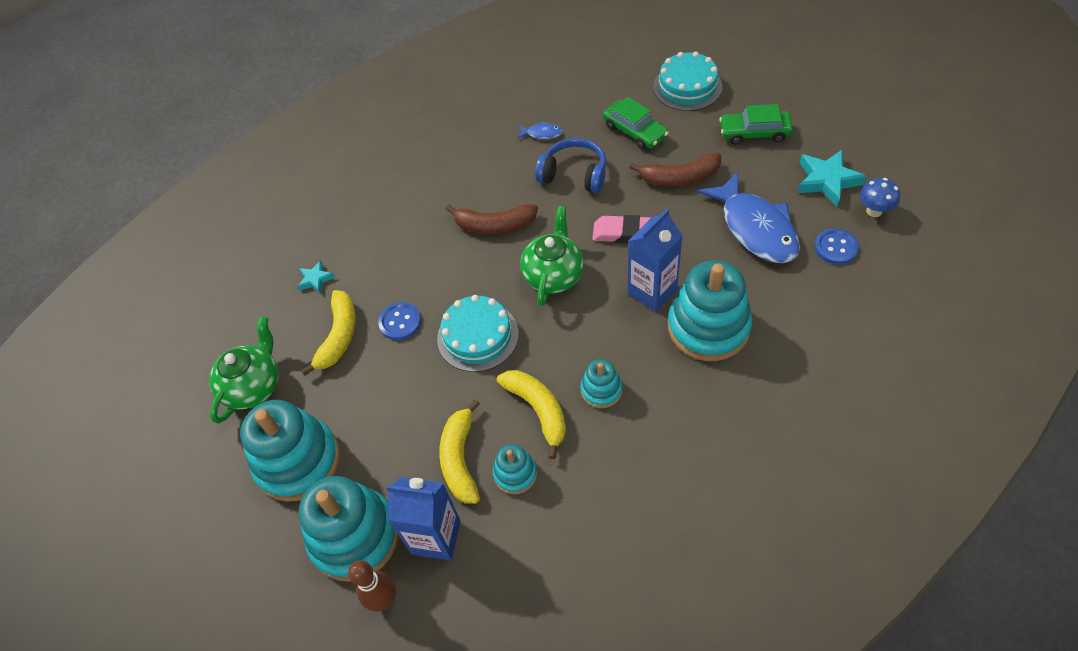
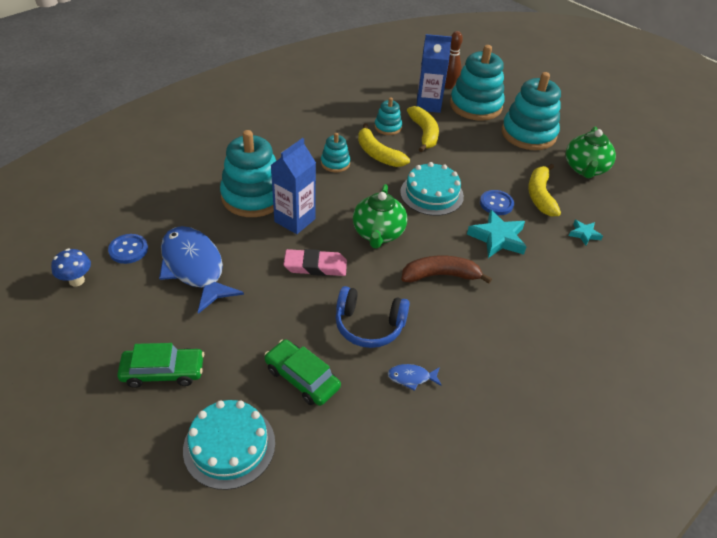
camera: 165 degrees right, 10 degrees down
brown banana [630,153,721,186] -> none
turquoise star [797,150,867,207] -> turquoise star moved to [467,210,527,258]

